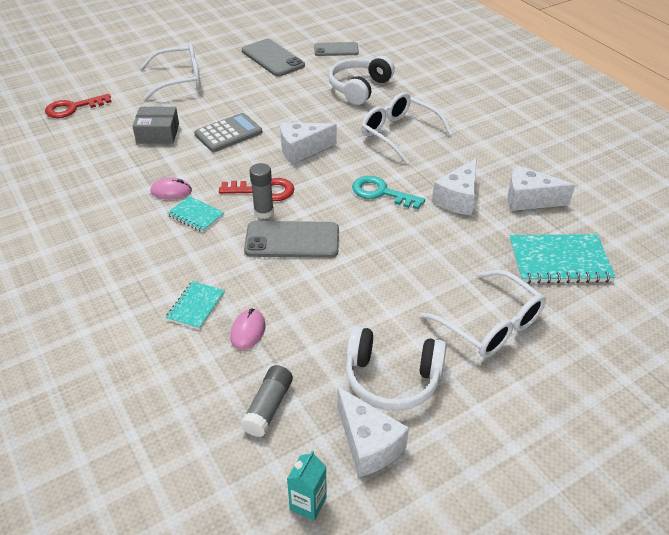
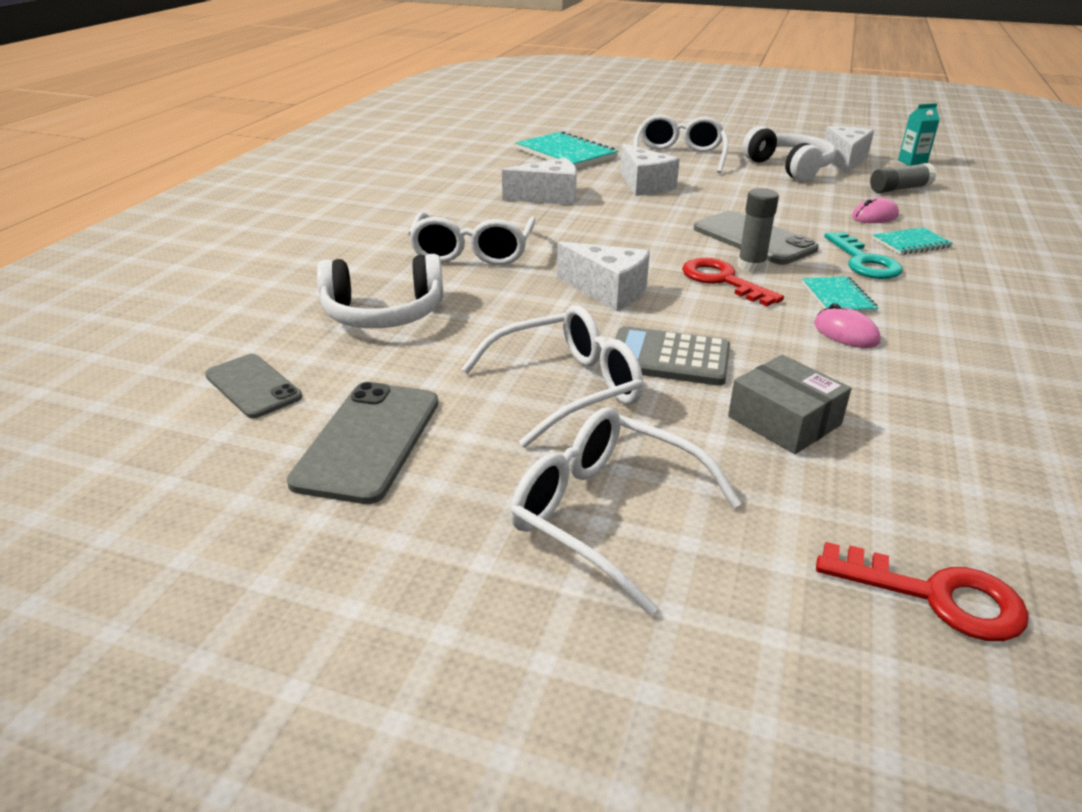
camera: 130 degrees left, 10 degrees down
turquoise key [352,176,425,209] -> turquoise key moved to [824,232,903,279]
white cheese [508,165,575,211] -> white cheese moved to [620,144,680,196]
none -> white glasses [462,305,643,448]

